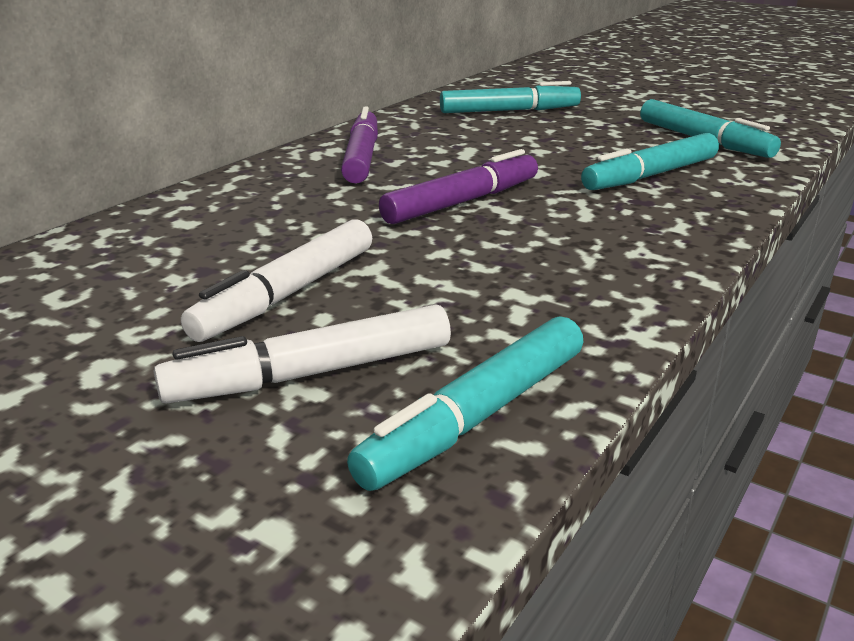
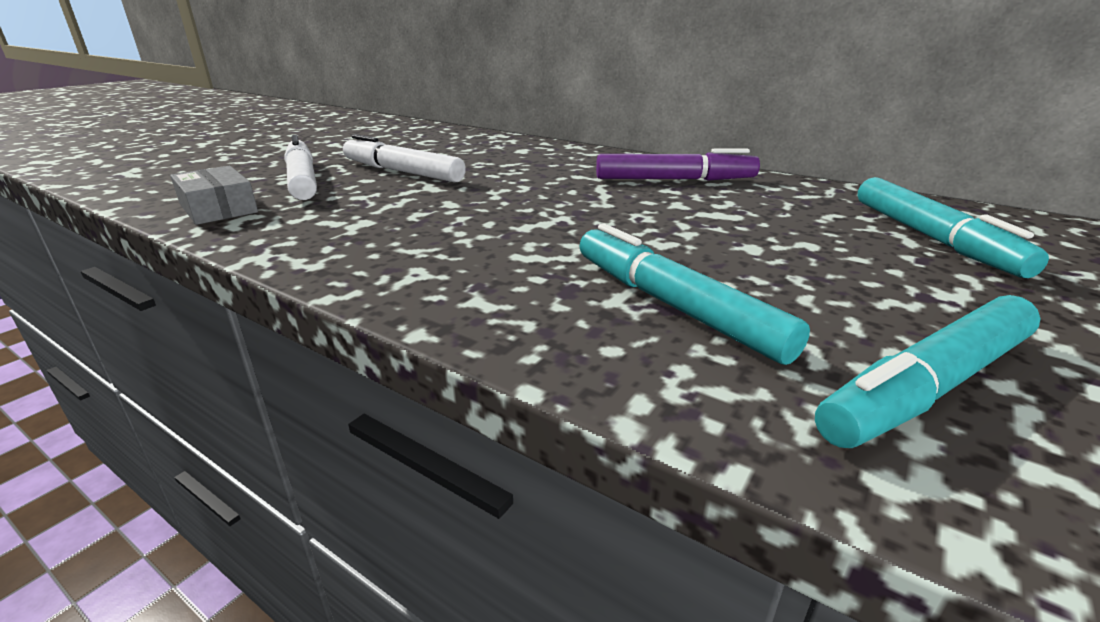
camera: 90 degrees right, 0 degrees up
turquoise marker [347,317,583,491] -> grey box [170,166,258,225]
purple marker [379,149,538,224] -> none

